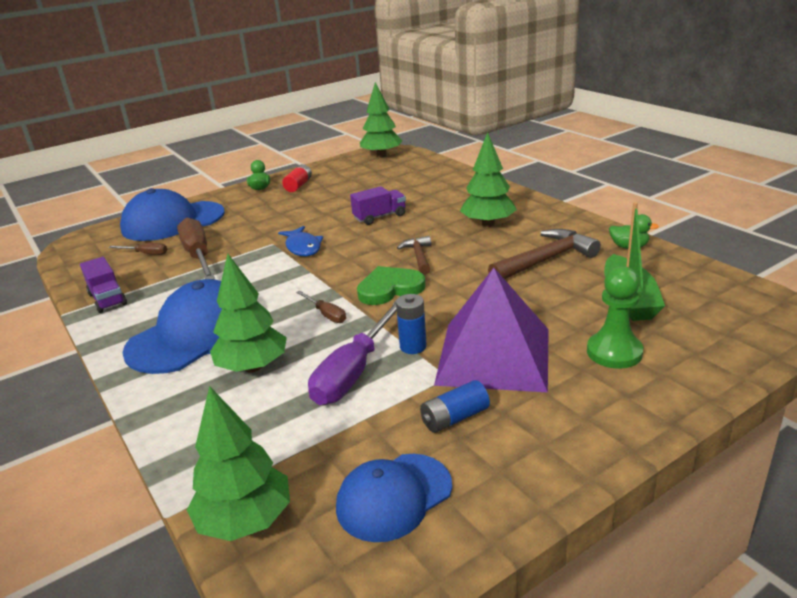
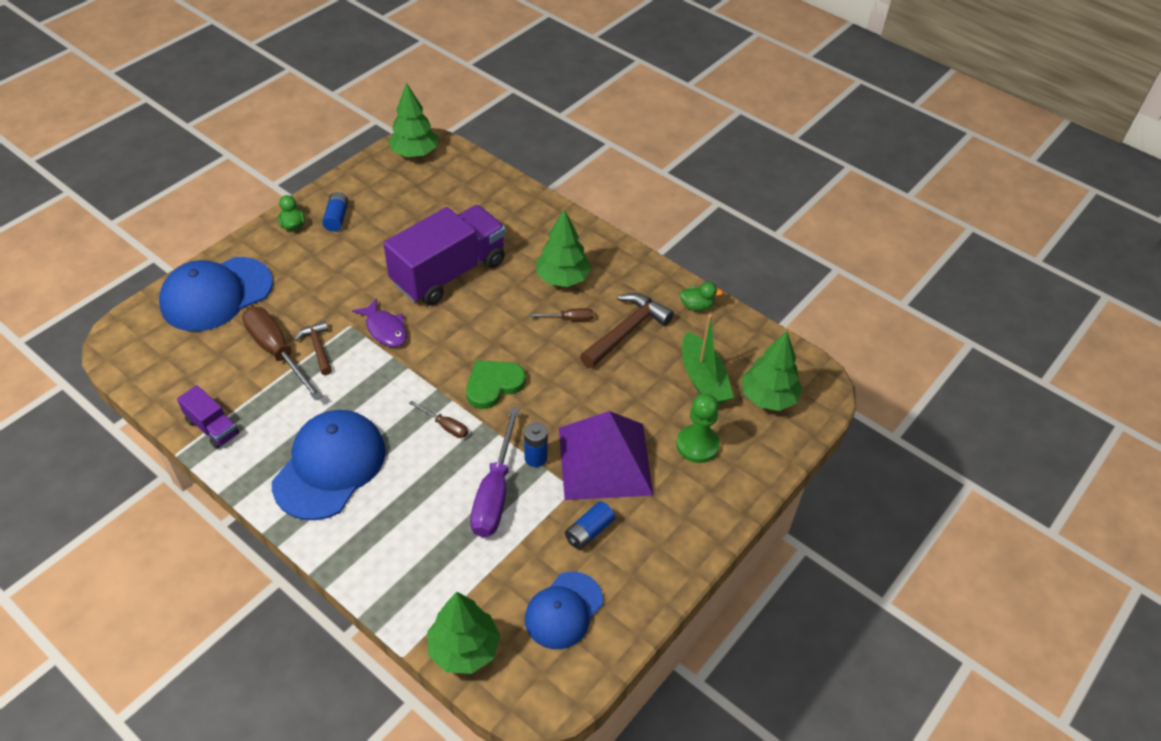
camera: 20 degrees left, 20 degrees up
brown screwdriver [108,243,167,255] -> brown screwdriver moved to [529,308,594,321]
green tree [210,254,287,373] -> green tree moved to [742,331,802,411]
blue fish [278,226,323,256] -> purple fish [352,298,407,347]
red battery [282,164,312,192] -> blue battery [322,192,348,232]
purple truck [350,186,406,225] -> purple truck [383,205,506,306], size x2.16
brown hammer [397,236,431,275] -> brown hammer moved to [294,321,332,375]

